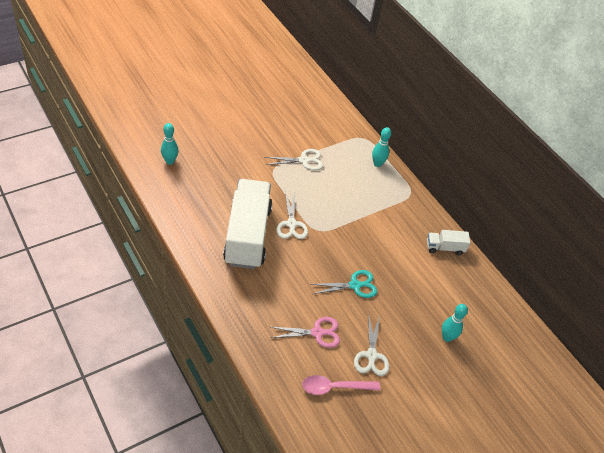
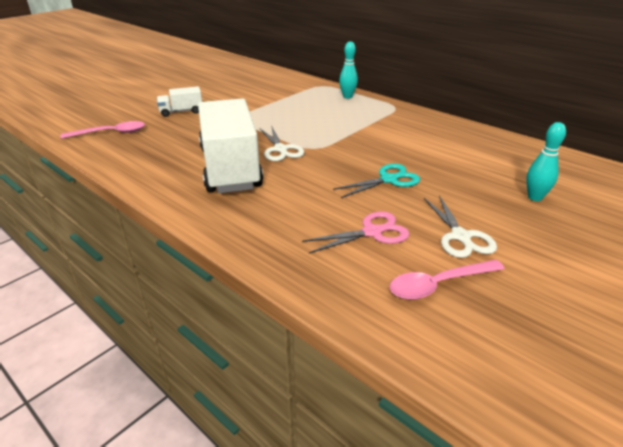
camera: 10 degrees left, 15 degrees down
turquoise bowling pin [161,123,179,165] -> pink spoon [60,121,145,139]
white scissors [265,149,323,171] -> none
white truck [427,230,470,255] -> white truck moved to [157,86,202,117]

